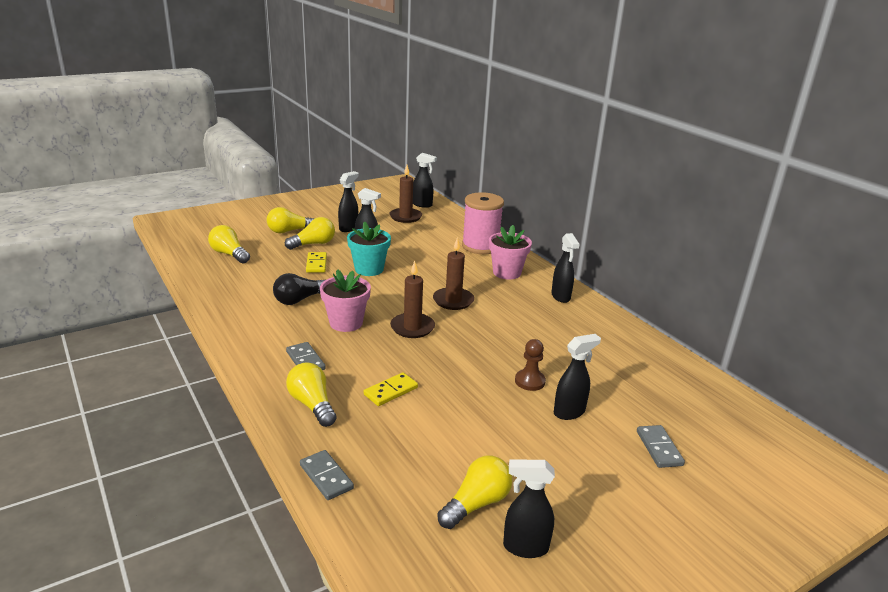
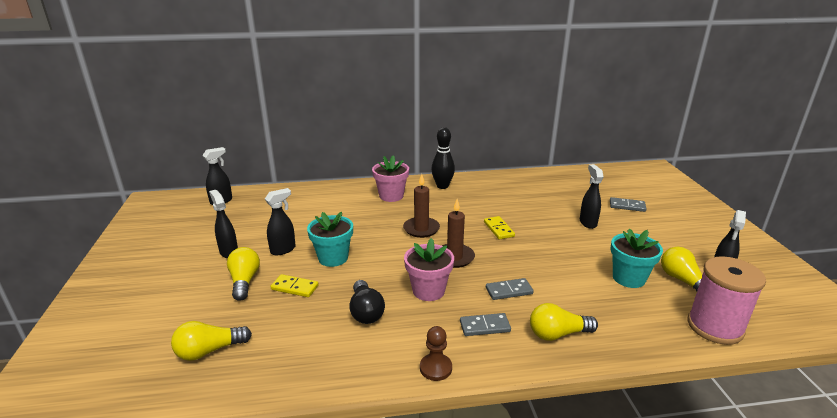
camera: 65 degrees left, 0 degrees up
yellow light bulb [267,207,315,233] -> none
grey domino [300,450,354,500] -> grey domino moved to [486,278,533,300]
yellow domino [364,372,418,406] -> yellow domino moved to [484,216,515,239]
brown candle [389,165,422,223] -> none
pink spool [462,192,504,254] -> pink spool moved to [687,256,766,345]
brown pawn [515,339,546,391] -> brown pawn moved to [420,326,452,381]
black spray bottle [551,233,580,303] -> black bowling pin [431,127,455,189]
none -> turquoise flower pot [611,229,663,288]

